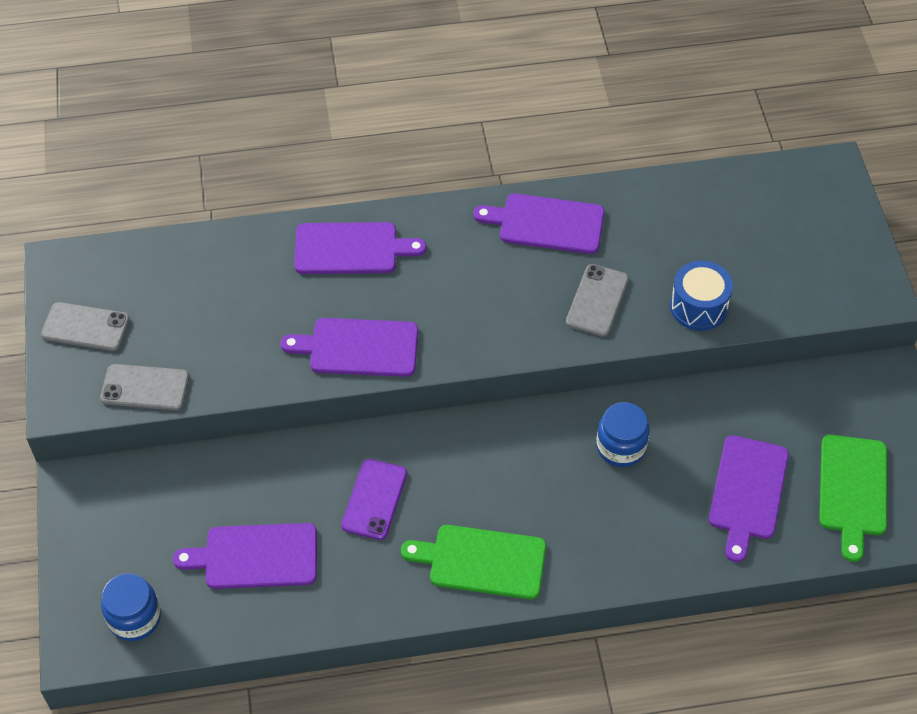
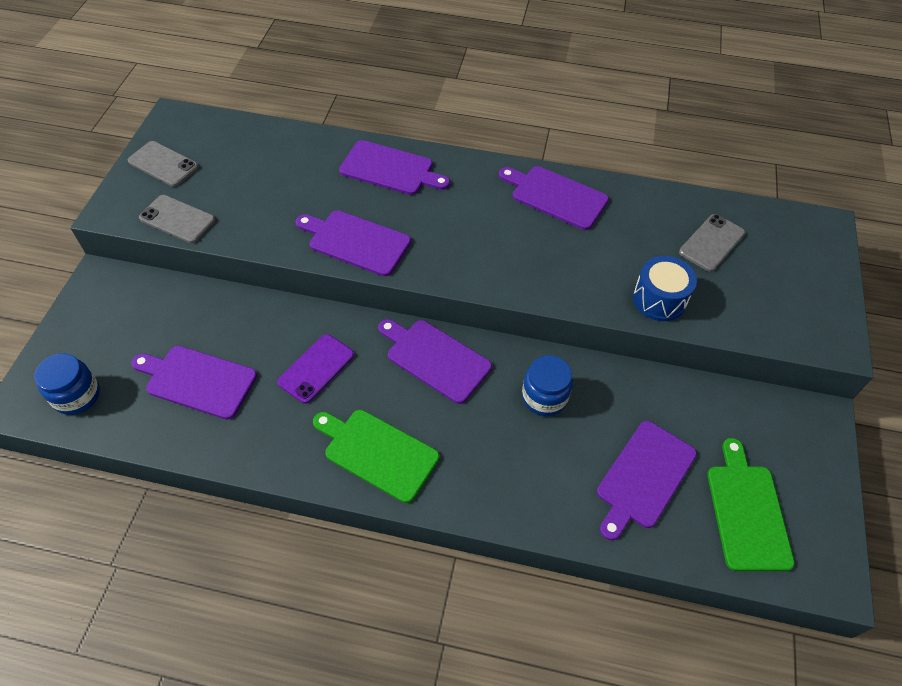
camera: 20 degrees right, 0 degrees up
grey phone [566,264,629,337] -> grey phone moved to [679,214,745,272]
green cutting board [819,435,887,562] -> green cutting board turned 150 degrees clockwise [707,438,795,571]
none -> purple cutting board [378,319,492,404]

